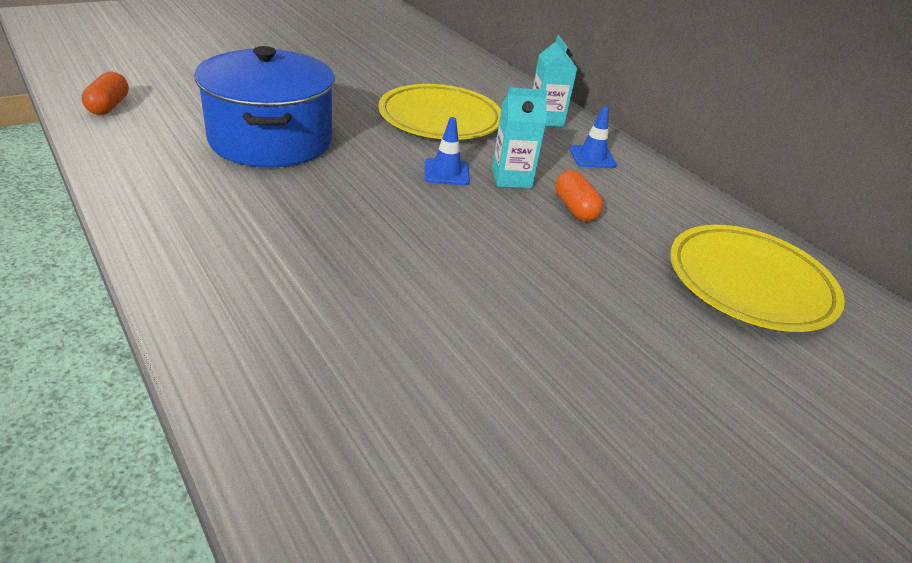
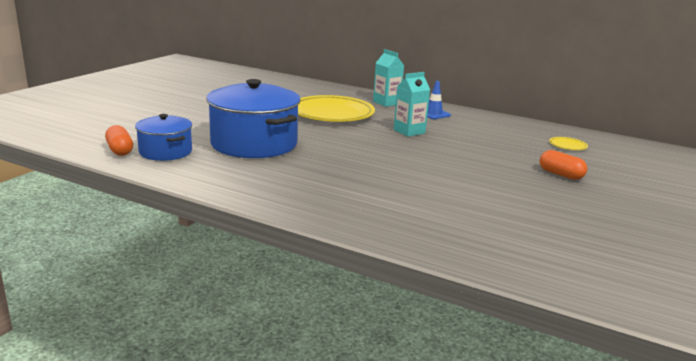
camera: 25 degrees left, 15 degrees down
blue traffic cone [424,117,470,185] -> none
orange capsule [555,170,603,222] -> orange capsule moved to [540,150,587,180]
yellow plate [670,225,845,332] -> yellow plate [549,137,588,150], size x0.40
none -> blue pot [135,114,192,161]

